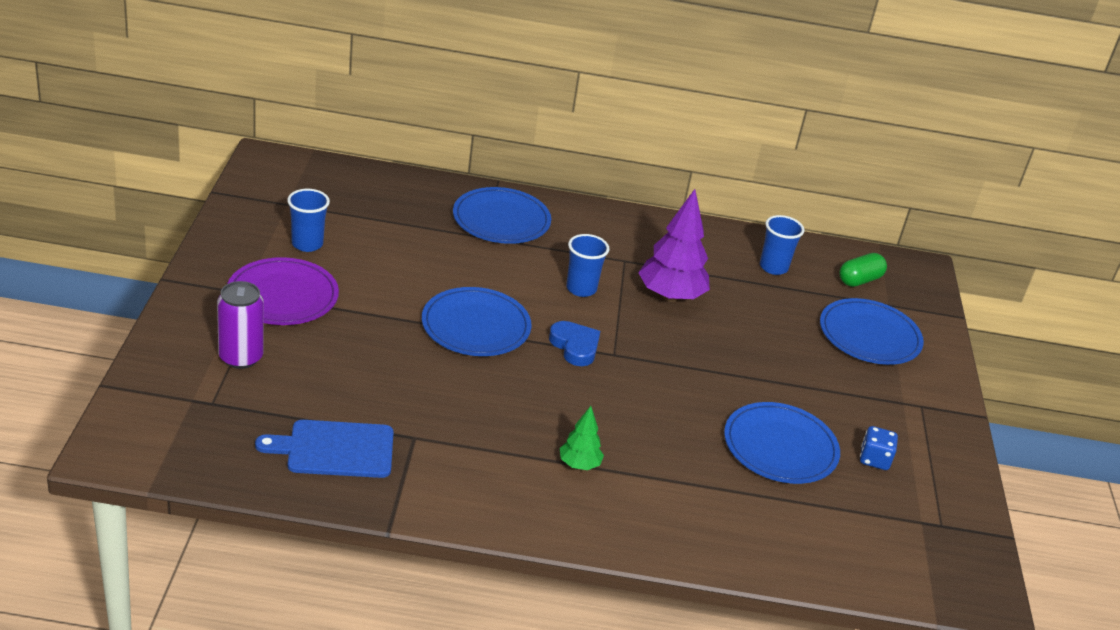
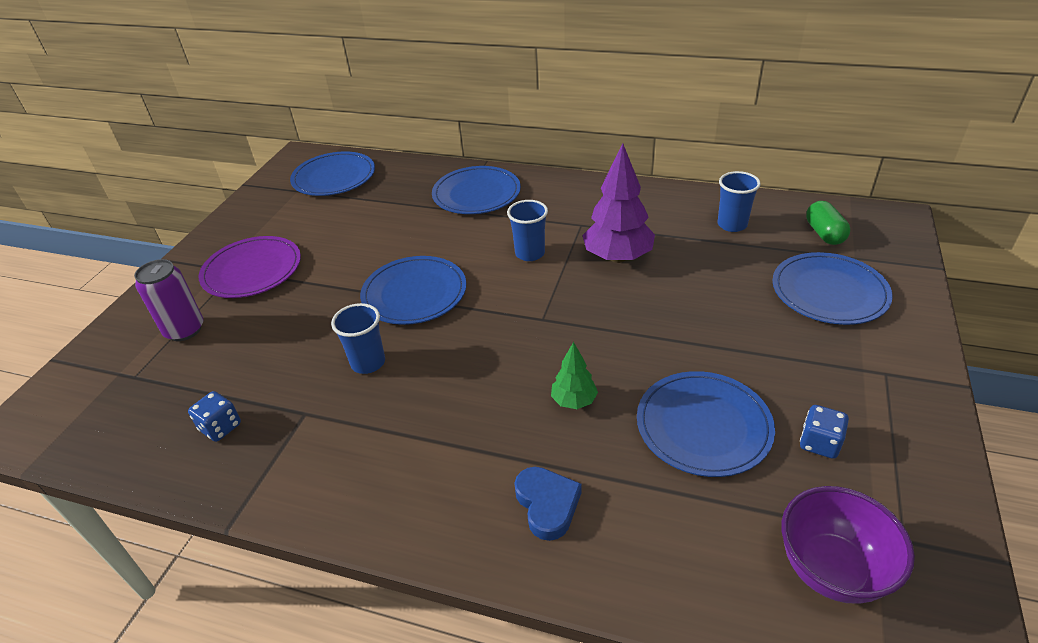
camera: 20 degrees right, 5 degrees up
blue cutting board [255,420,394,478] -> blue dice [188,391,241,442]
blue cup [287,189,330,252] -> blue cup moved to [331,303,385,374]
blue heart [549,321,600,366] -> blue heart moved to [514,467,582,541]
green tree [560,406,604,470] -> green tree moved to [551,342,598,409]
green capsule [840,253,887,287] -> green capsule turned 75 degrees counterclockwise [806,201,850,245]
none -> blue plate [290,152,375,196]
none -> purple bowl [781,486,915,604]

